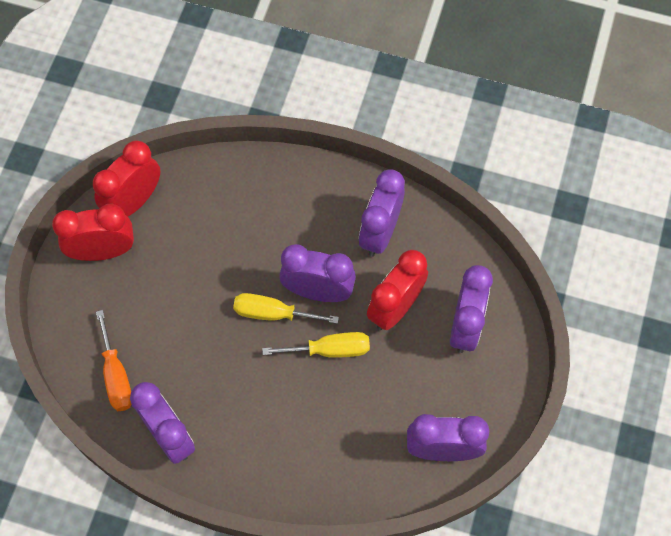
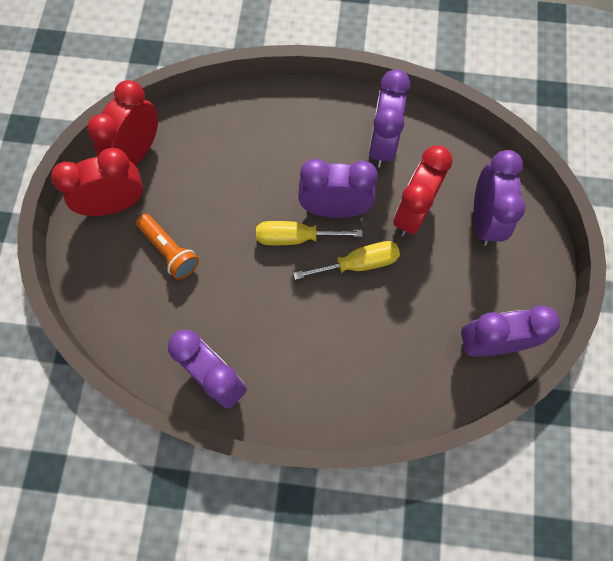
camera: 10 degrees left, 5 degrees up
orange screwdriver [96,310,132,411] -> none
none -> orange flashlight [136,214,199,279]

